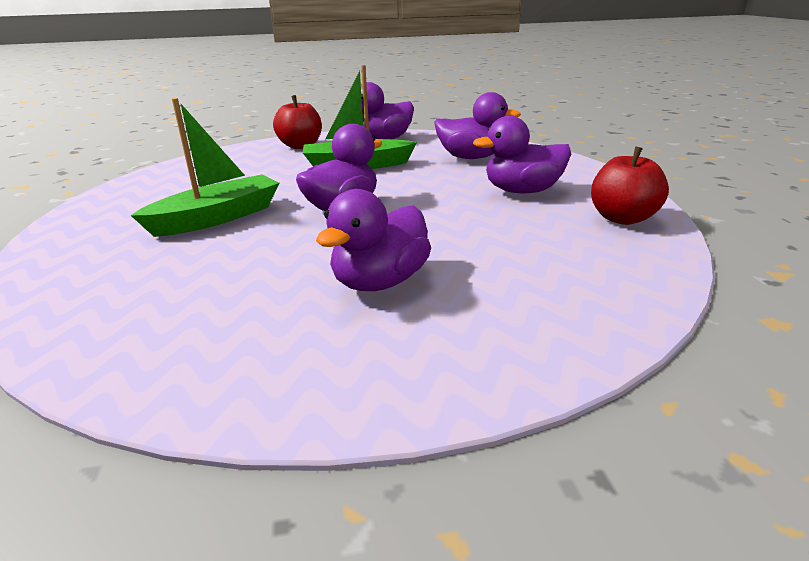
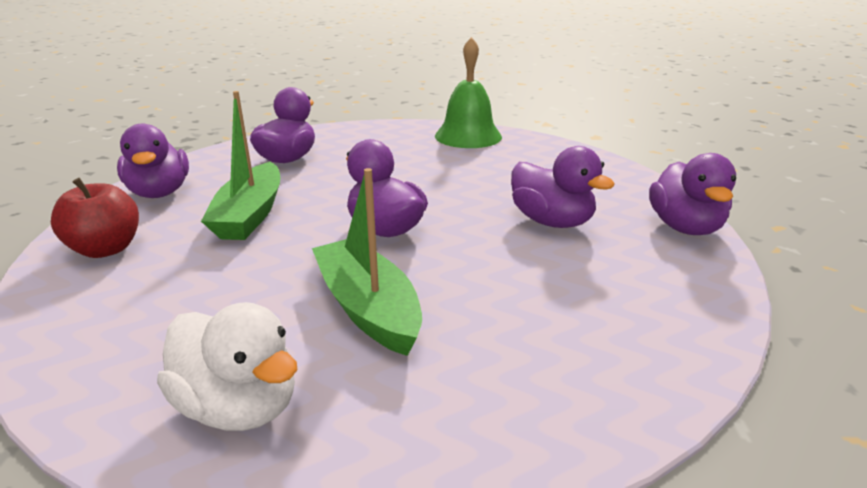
camera: 80 degrees left, 0 degrees up
purple duck [473,116,571,193] -> purple duck moved to [649,153,736,235]
red apple [591,147,669,225] -> green bell [435,37,502,148]
none -> white duck [157,302,298,431]

